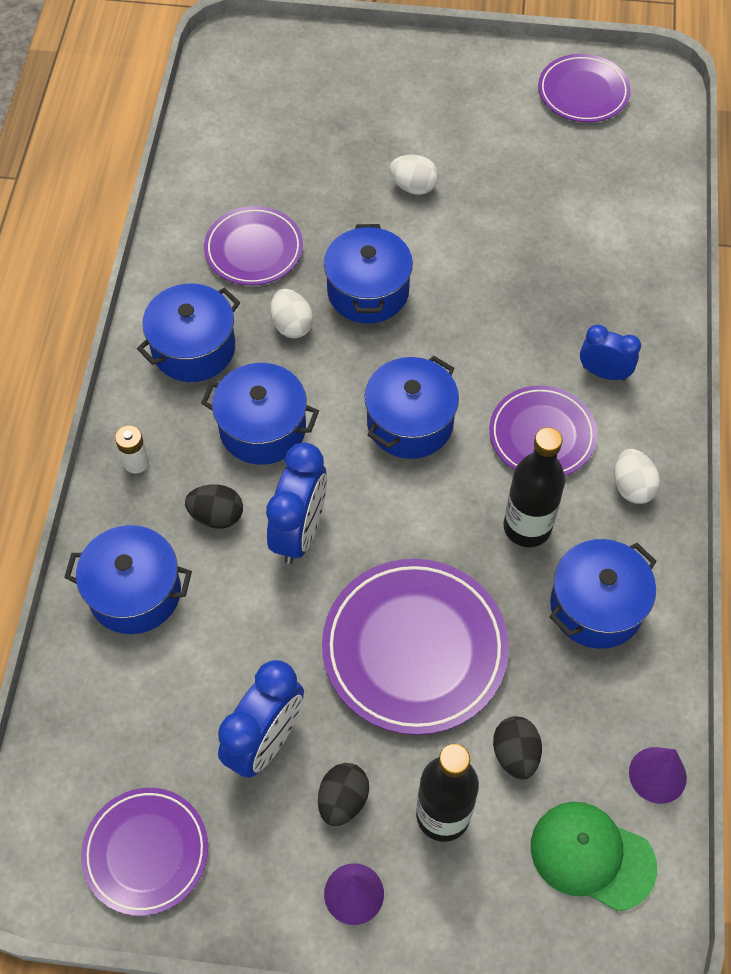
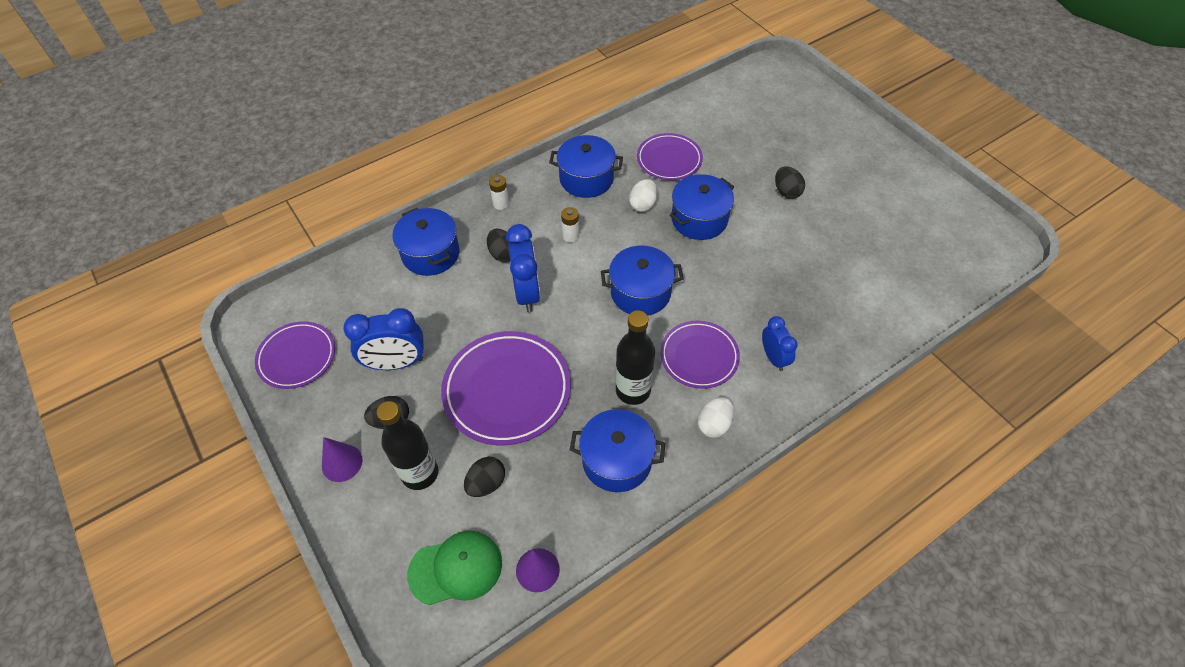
camera: 50 degrees right, 5 degrees down
blue pot [201,363,319,465] -> white battery [561,207,579,243]
blue clock [266,443,327,564] -> blue clock turned 75 degrees counterclockwise [506,224,540,312]
white egg [389,155,439,195] -> black egg [775,166,805,199]
green cap [531,802,657,911] -> green cap turned 90 degrees clockwise [407,531,502,605]
purple plate [538,54,631,122] -> none

